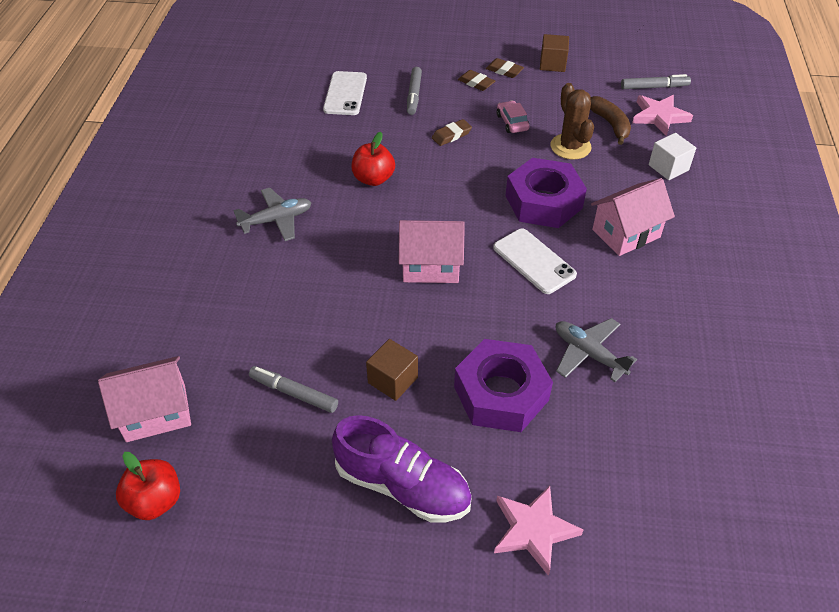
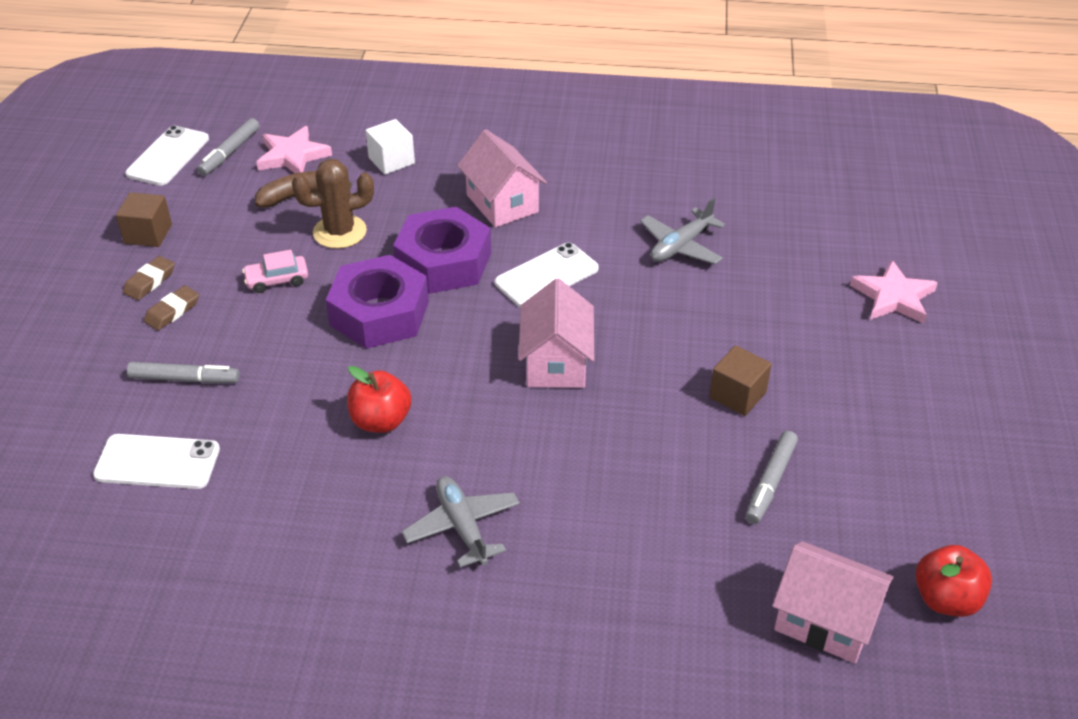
camera: 90 degrees left, 5 degrees down
pink house [98,356,191,442] -> pink house turned 45 degrees counterclockwise [772,541,894,663]
purple shoe [332,415,472,522] -> none
brown eraser [432,119,472,146] -> none
purple nut [454,339,553,432] -> purple nut moved to [326,255,429,349]
grey marker [621,74,691,89] -> grey marker turned 150 degrees counterclockwise [197,118,260,176]
none -> white phone [125,125,209,186]

